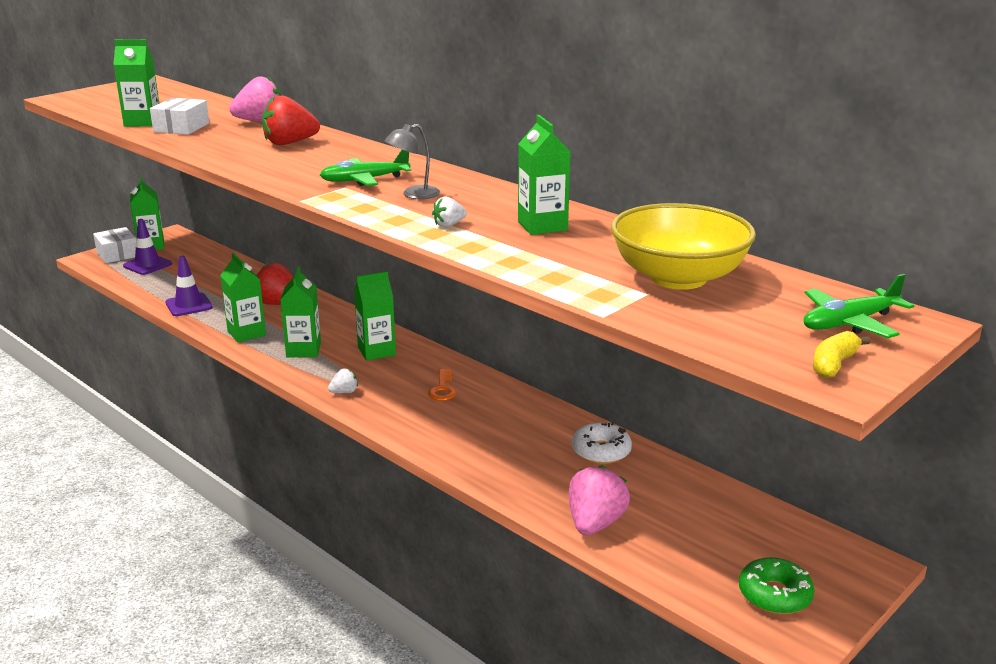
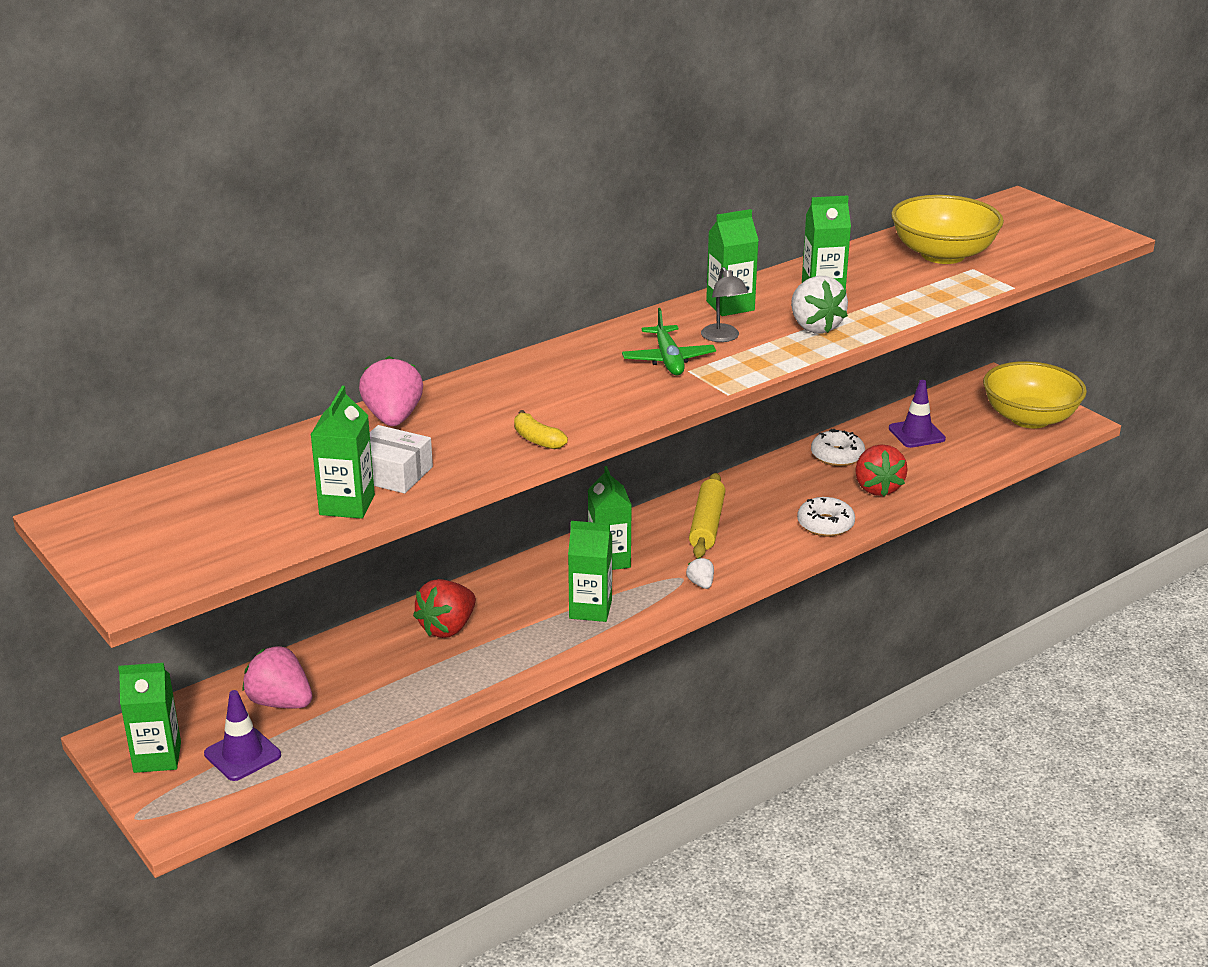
camera: 80 degrees left, 5 degrees up
white box [93,227,136,263] -> none
purple traffic cone [165,256,213,316] -> purple traffic cone moved to [889,380,946,448]
green carton [220,253,266,342] -> green carton moved to [706,209,759,316]
red strawberry [262,95,320,145] -> red strawberry moved to [855,444,908,496]
orange key [428,369,456,401] -> yellow rolling pin [689,473,725,558]
white strawberry [432,197,467,227] -> white strawberry [791,276,848,333], size x1.98
pink strawberry [569,465,630,535] -> pink strawberry moved to [242,646,312,708]
green donut [739,557,814,614] -> yellow bowl [983,361,1087,428]
green plane [803,274,915,338] -> none
yellow banana [813,331,871,378] -> yellow banana moved to [514,410,568,449]
none -> white donut [797,497,855,537]

